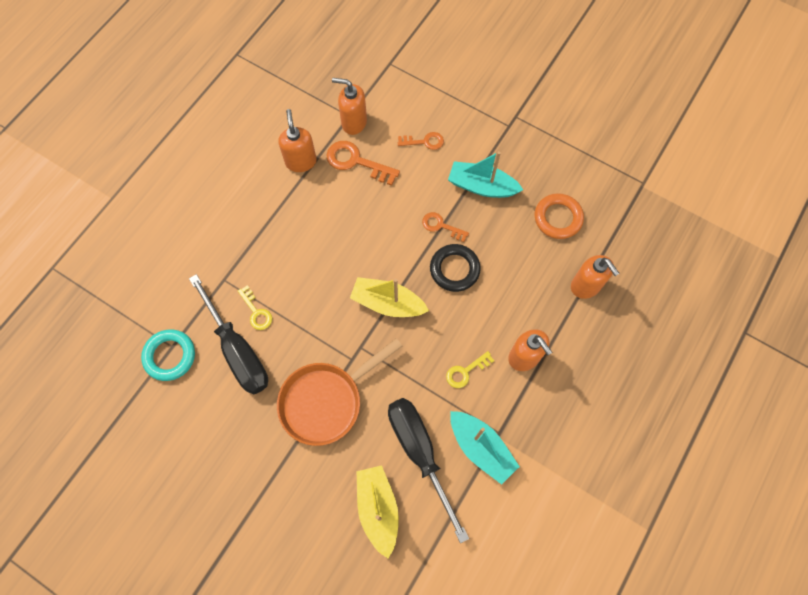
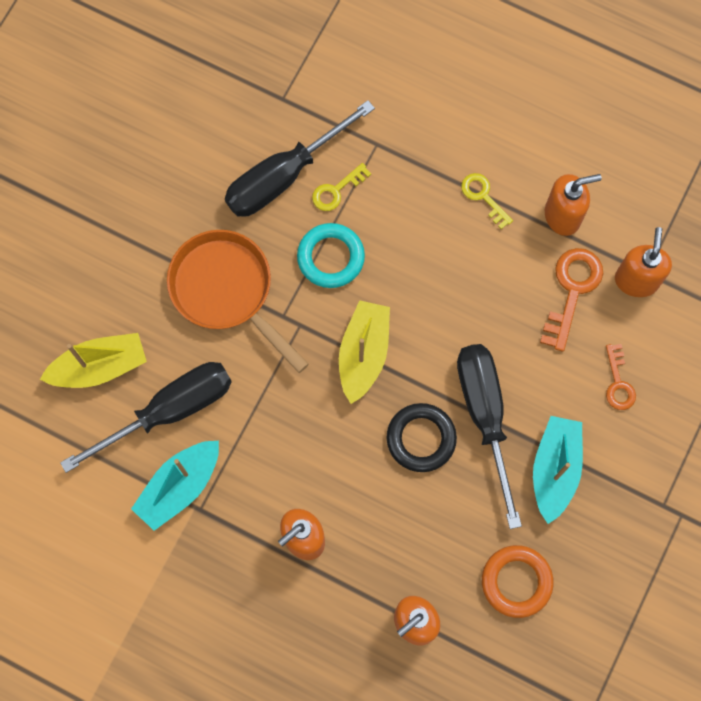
camera: 85 degrees right, 5 degrees up
turquoise ring [141,330,195,381] -> turquoise ring moved to [297,223,365,288]
orange key [422,212,469,242] -> black screwdriver [457,344,522,529]
yellow key [446,351,494,388] -> yellow key moved to [461,173,513,229]

